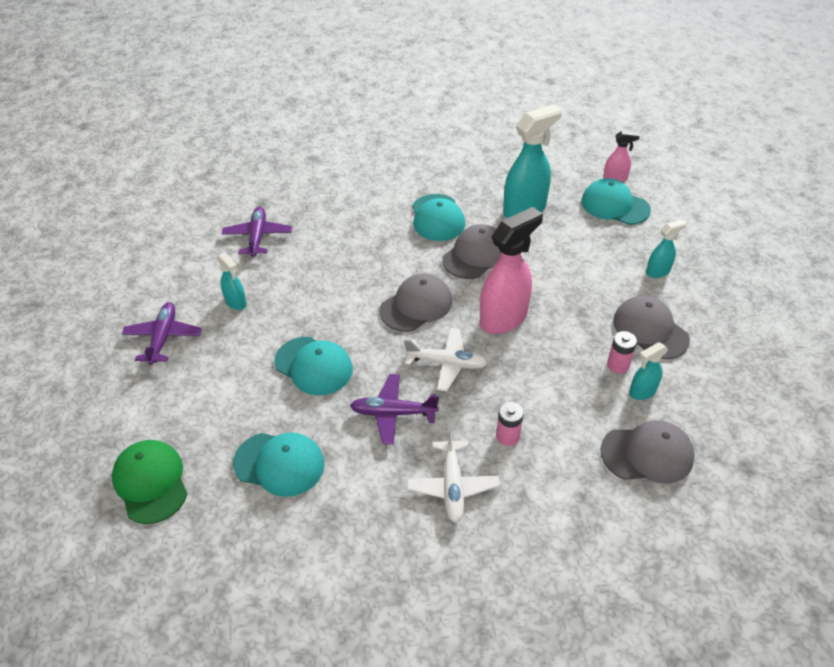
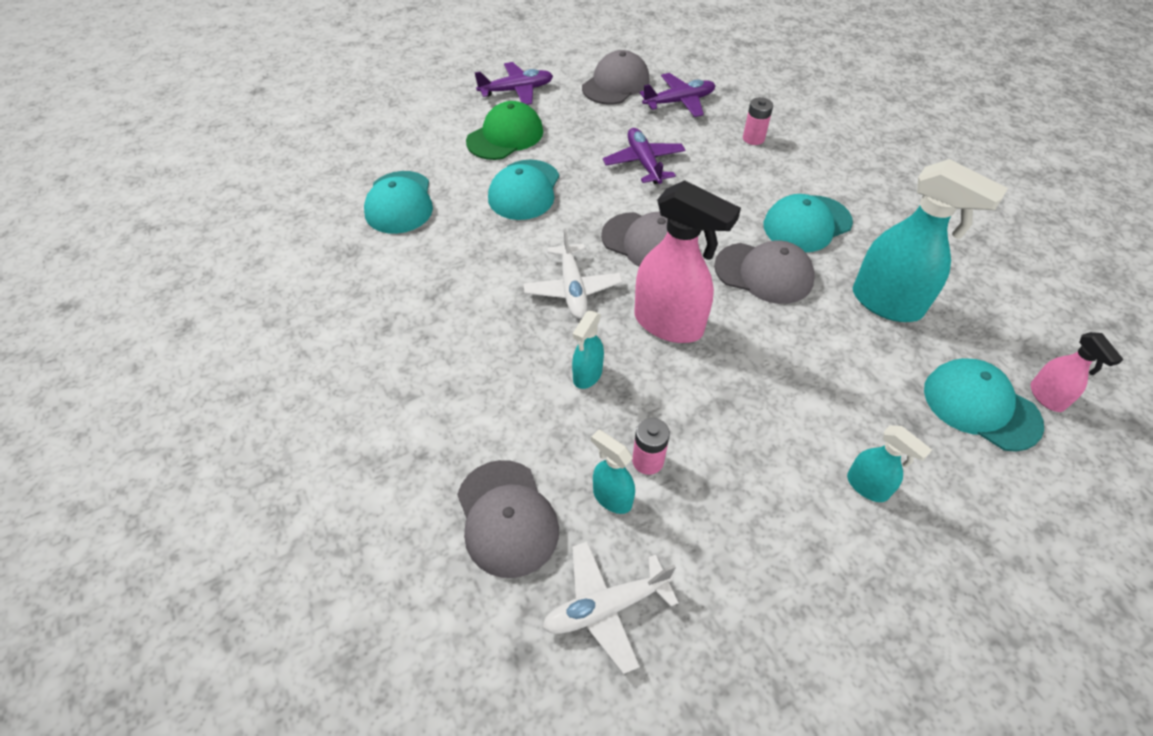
camera: 70 degrees right, 5 degrees up
green cap [112,440,188,524] -> green cap moved to [466,101,543,160]
turquoise spray bottle [217,252,247,310] -> turquoise spray bottle moved to [572,311,604,389]
purple plane [350,374,439,445] -> purple plane moved to [603,128,685,184]
white plane [407,428,500,523] -> white plane moved to [542,541,679,674]
pink battery [496,402,524,446] -> pink battery moved to [743,97,773,145]
turquoise cap [581,178,651,225] -> turquoise cap turned 60 degrees counterclockwise [924,358,1044,452]
grey cap [613,295,690,359] -> grey cap moved to [582,50,650,105]

